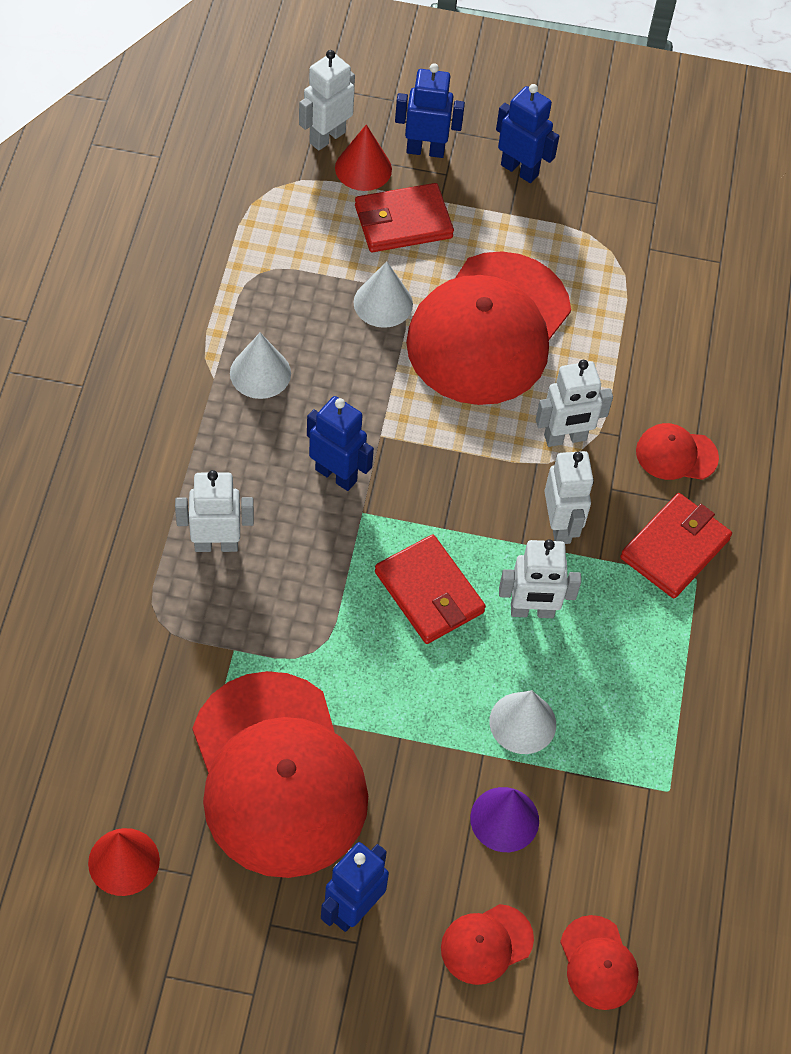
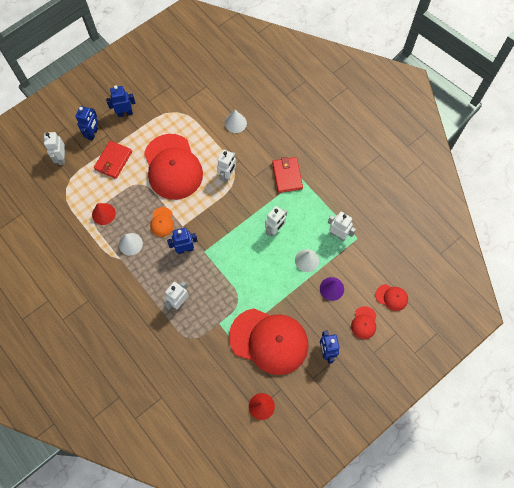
camera: 45 degrees left, 10 degrees up
red cone [335,124,392,191] -> red cone moved to [92,203,116,225]
white cone [353,261,413,328] -> white cone moved to [225,110,247,133]
red wallet [375,534,486,644] -> none
blue robot [395,63,465,158] -> blue robot turned 150 degrees clockwise [76,106,98,141]
white robot [544,451,594,544] -> white robot moved to [328,212,356,241]
red cap [636,423,719,480] -> none
none -> orange cap [150,207,174,237]

